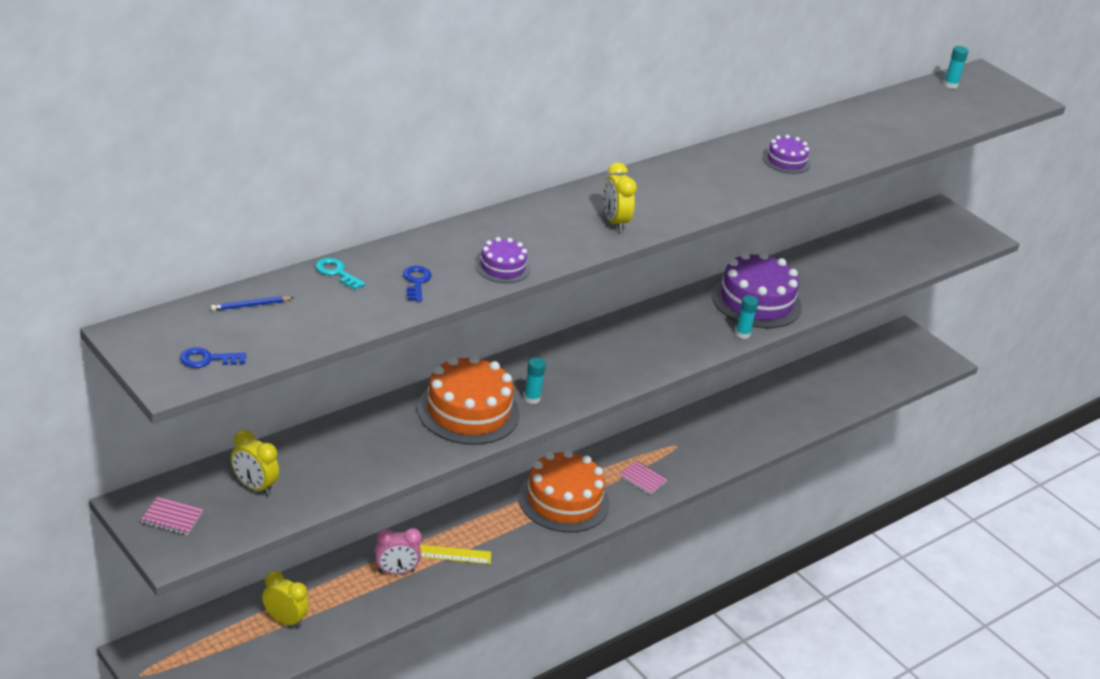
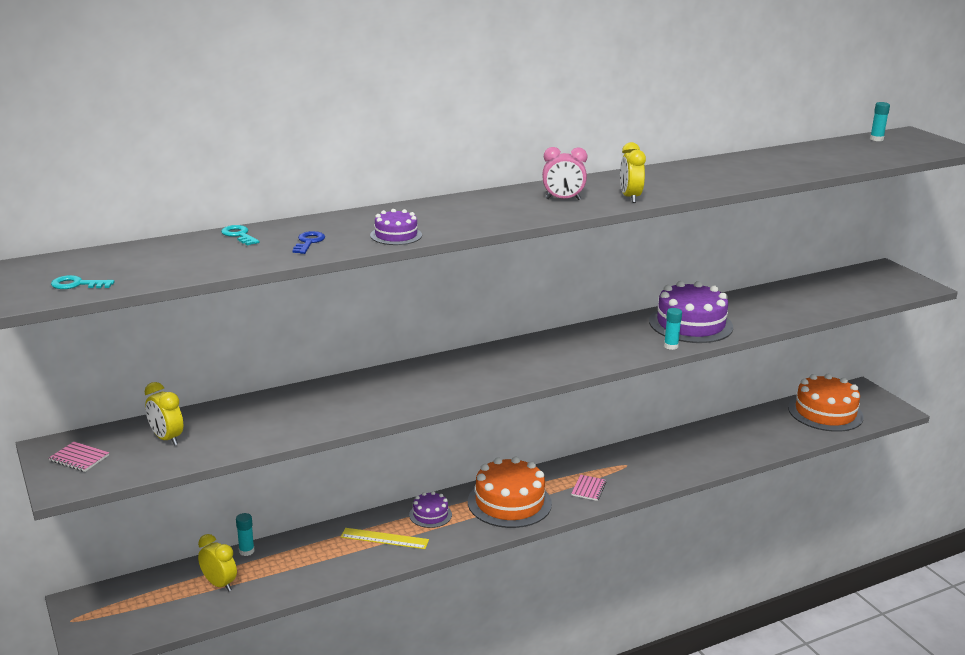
camera: 15 degrees right, 10 degrees down
blue key [180,347,246,368] -> turquoise key [51,275,115,289]
blue pencil [210,296,294,311] -> none
pink clock [375,528,422,574] -> pink clock moved to [542,147,587,200]
orange cake [417,355,520,445] -> orange cake moved to [788,374,864,432]
turquoise glue stick [524,357,546,404] -> turquoise glue stick moved to [236,513,254,556]
yellow clock [603,162,637,232] -> yellow clock moved to [620,142,646,203]
pink notebook [619,461,668,494] -> pink notebook turned 60 degrees clockwise [571,475,607,501]
purple cake [763,135,811,174] -> purple cake moved to [409,491,452,528]

